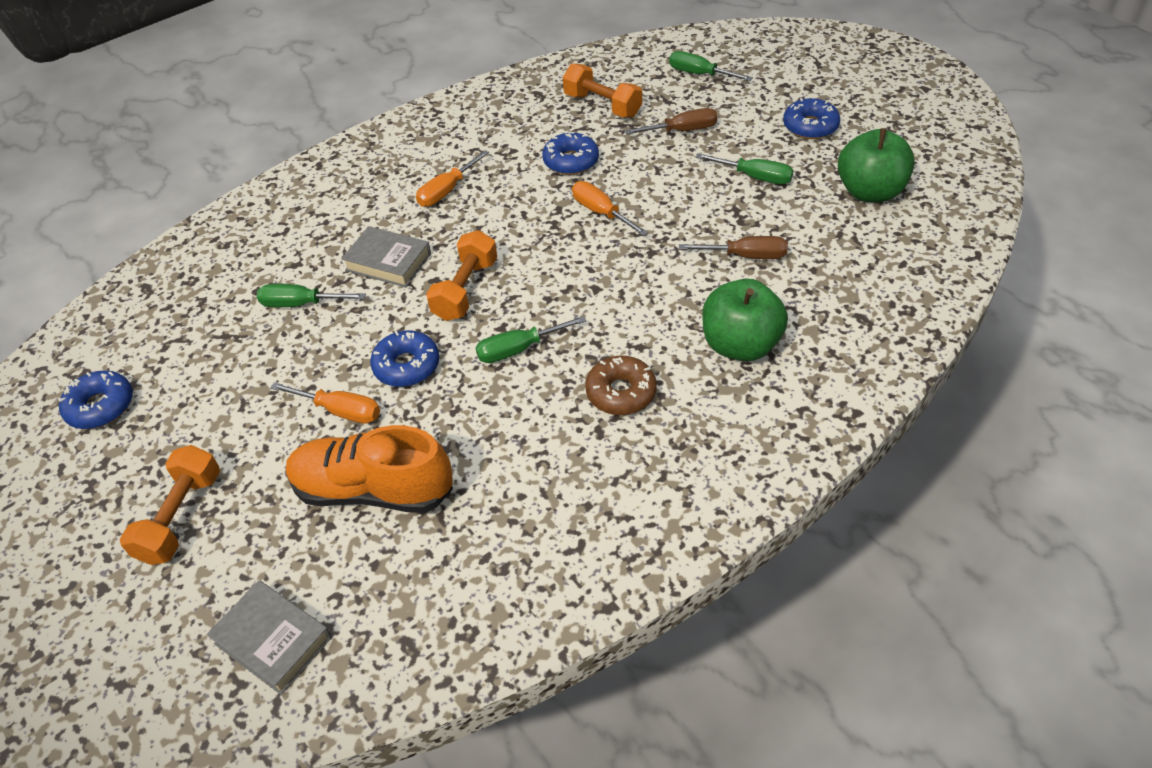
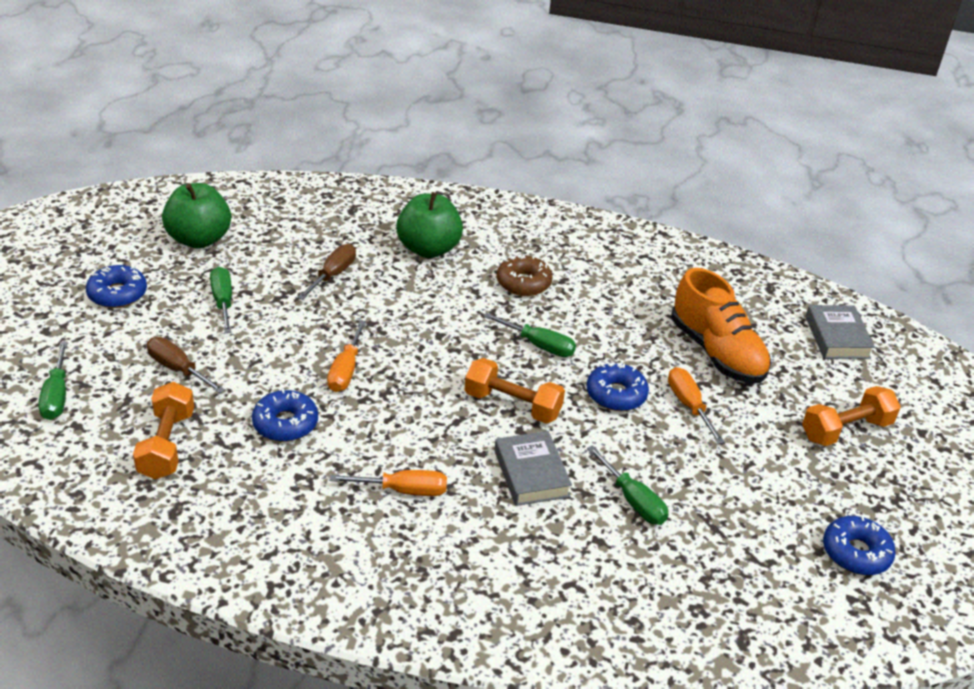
camera: 135 degrees left, 10 degrees down
orange dumbbell [426,230,497,321] -> orange dumbbell turned 45 degrees clockwise [465,358,565,423]
brown screwdriver [679,236,788,259] -> brown screwdriver turned 60 degrees clockwise [297,244,356,300]

